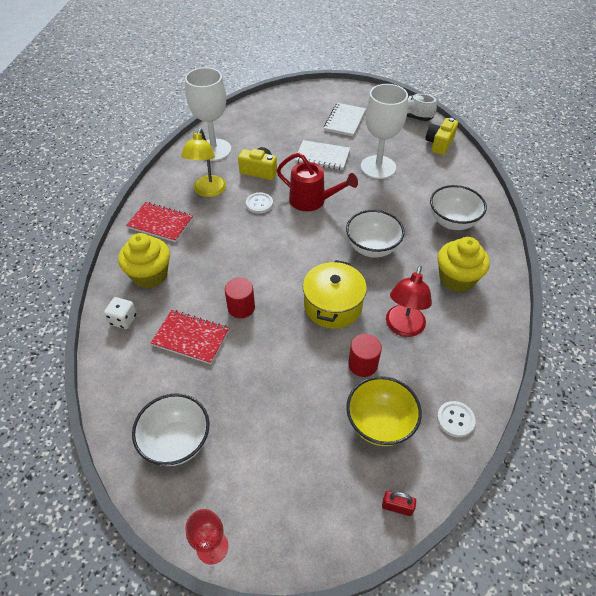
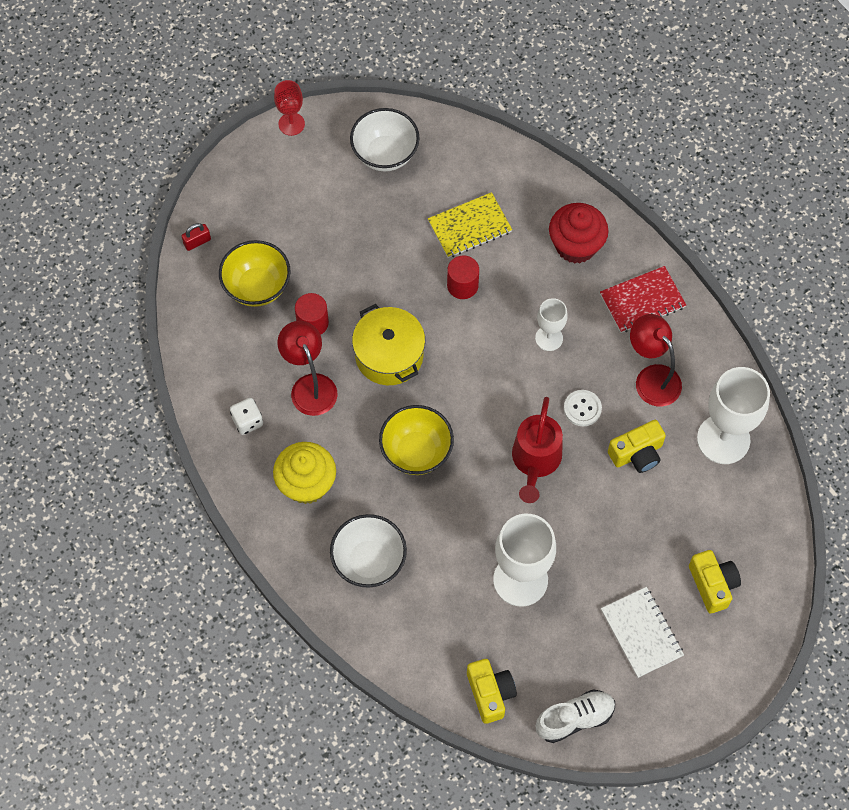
camera: 135 degrees right, 15 degrees up
white dice [104,297,137,329] -> white dice moved to [230,398,263,435]
yellow cupcake [118,233,170,288] -> red cupcake [549,203,609,264]
red notebook [151,310,229,364] -> yellow notebook [428,192,512,258]
yellow lamp [181,128,226,197] -> red lamp [630,314,682,406]
red watering can [277,153,358,211] -> red watering can turned 60 degrees counterclockwise [512,397,563,503]
white notebook [295,140,350,170] -> none
white bowl [346,210,405,258] -> yellow bowl [379,405,454,475]
white button [437,401,475,437] -> none
none -> white goblet [535,298,568,351]
none -> yellow camera [689,550,741,613]

